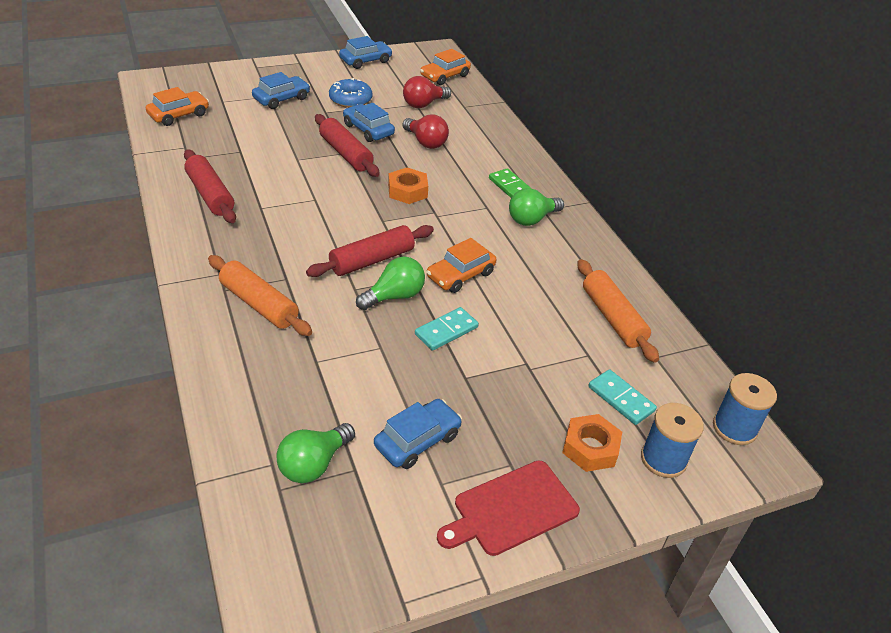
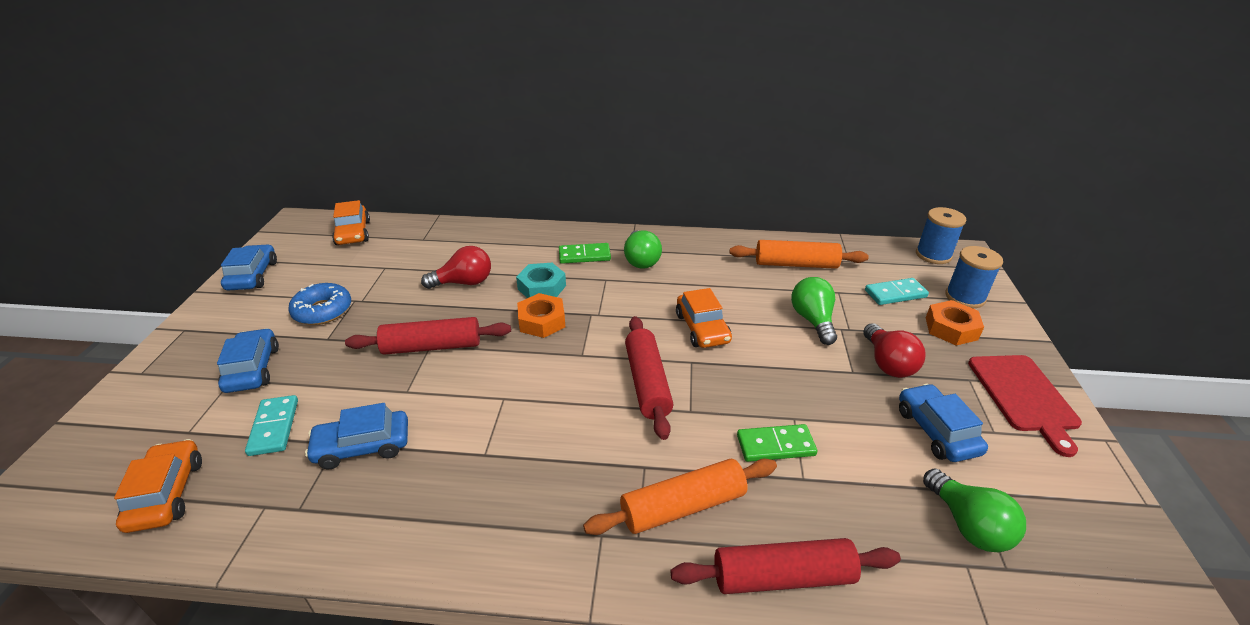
camera: 60 degrees left, 5 degrees down
red rolling pin [184,149,236,223] -> red rolling pin moved to [671,538,901,594]
blue car [343,103,395,142] -> blue car moved to [305,403,408,470]
green light bulb [356,257,425,310] -> green light bulb moved to [791,277,837,345]
red light bulb [403,76,451,108] -> red light bulb moved to [863,323,926,378]
turquoise domino [415,307,479,351] -> turquoise domino moved to [245,395,298,456]
none -> turquoise nut [516,263,566,298]
none -> green domino [737,424,817,462]

